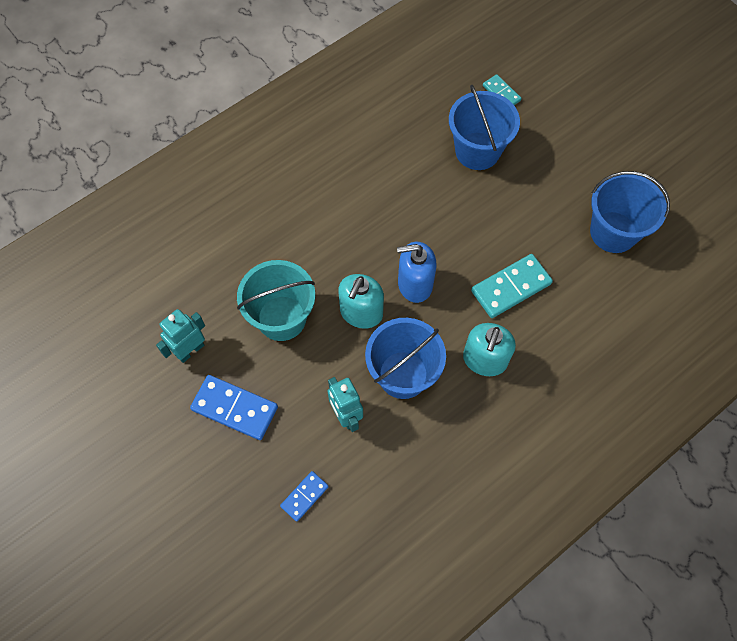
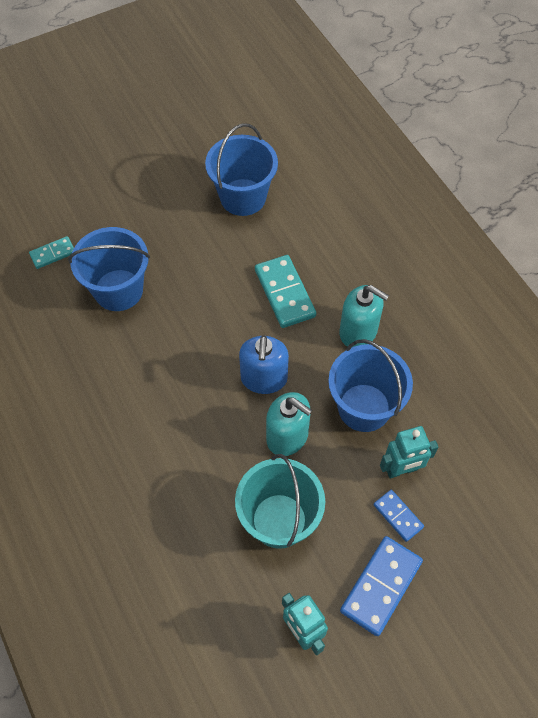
camera: 80 degrees left, 5 degrees down
blue domino [280,471,329,522] -> blue domino moved to [373,490,424,542]

